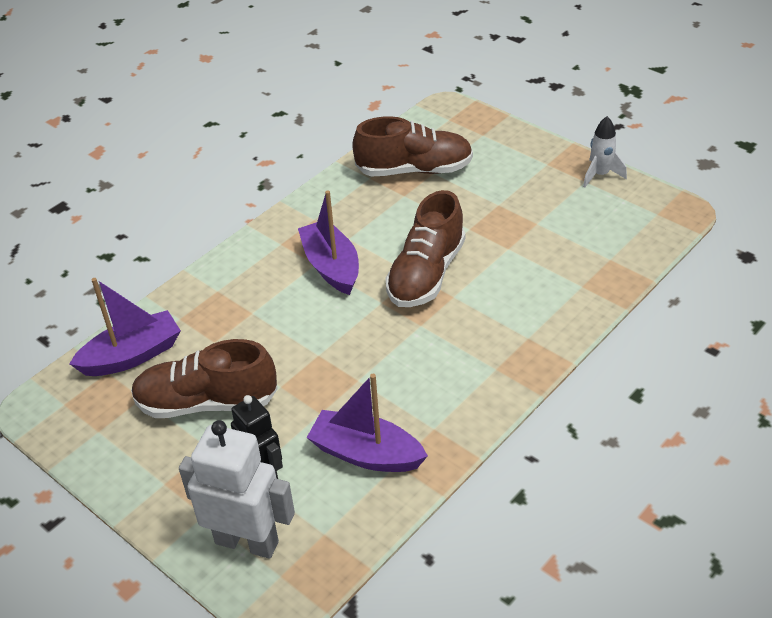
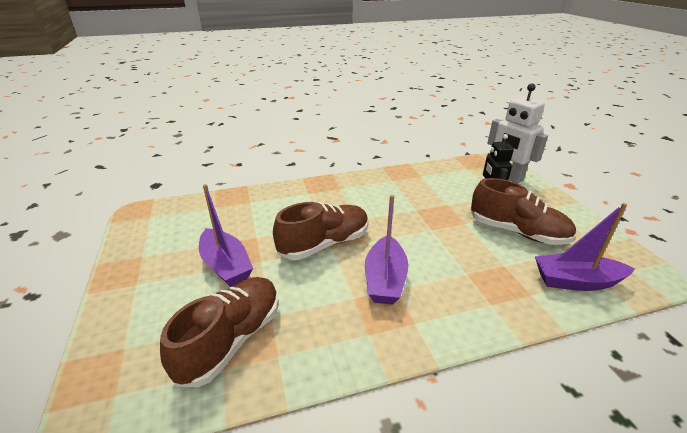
camera: 150 degrees left, 10 degrees down
purple boat [306,374,428,472] -> purple boat moved to [199,184,253,287]
brown shoe [352,116,473,177] -> brown shoe turned 90 degrees clockwise [160,277,279,387]
white rocket [583,116,627,188] -> none

